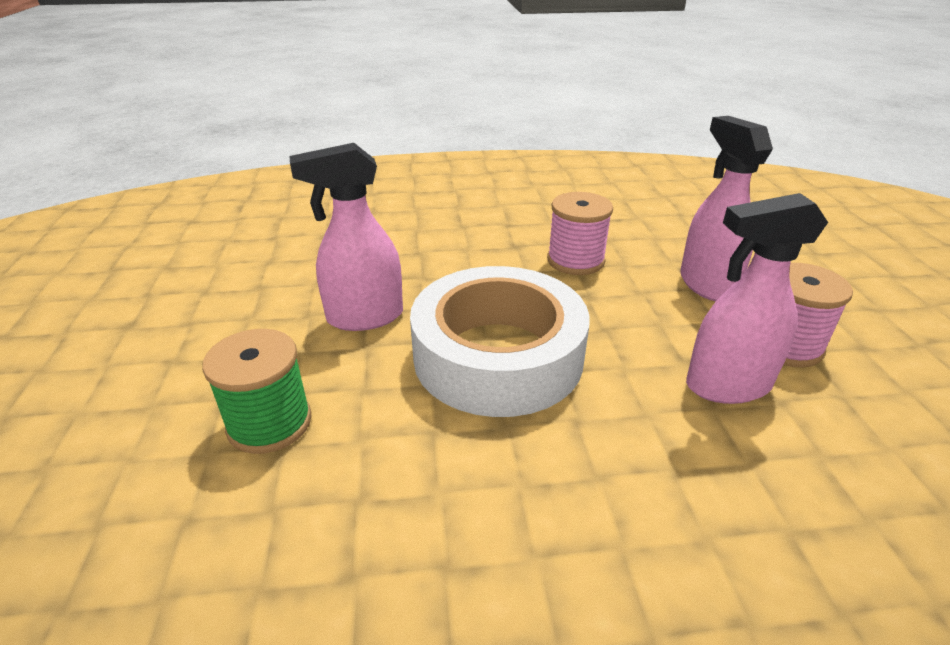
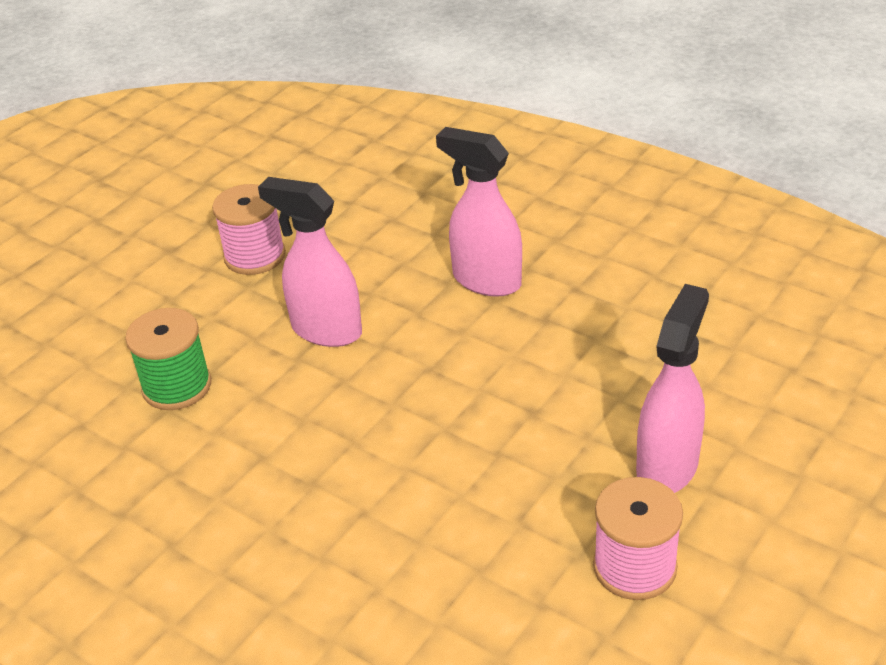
camera: 45 degrees right, 5 degrees up
white tape [410,266,590,417] -> none
pink spool [547,192,613,275] -> pink spool moved to [212,184,286,275]
pink spray bottle [686,193,828,404] -> pink spray bottle moved to [436,127,522,297]

